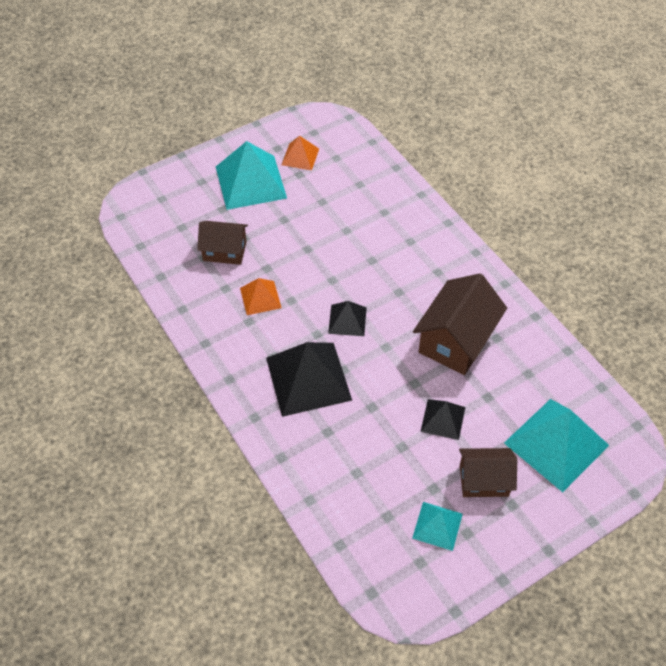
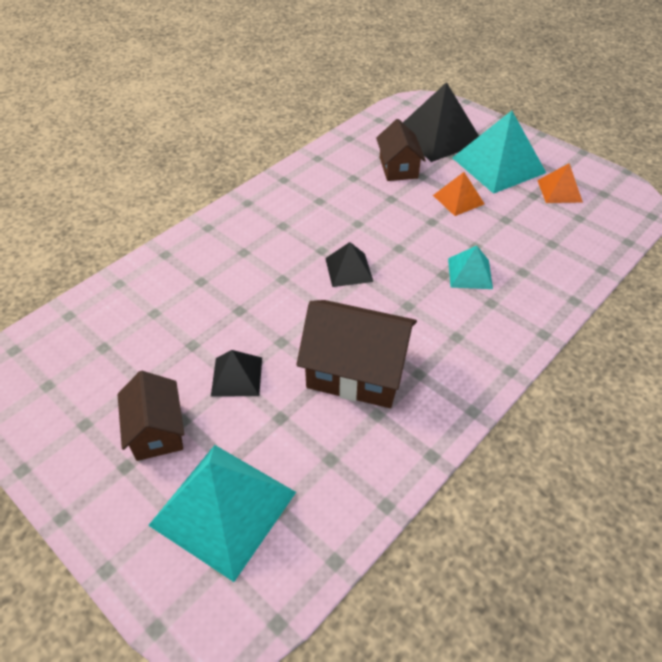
camera: 75 degrees right, 5 degrees down
orange pyramid [240,278,282,315] -> orange pyramid moved to [433,172,484,216]
black pyramid [266,342,352,417] -> black pyramid moved to [403,82,479,162]
turquoise pyramid [412,502,463,551] -> turquoise pyramid moved to [448,246,493,289]

